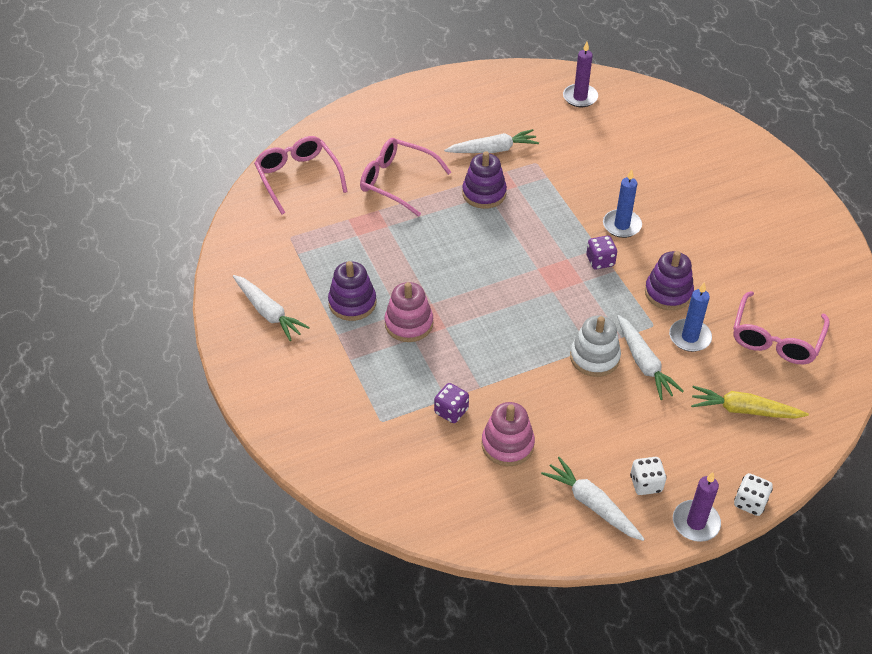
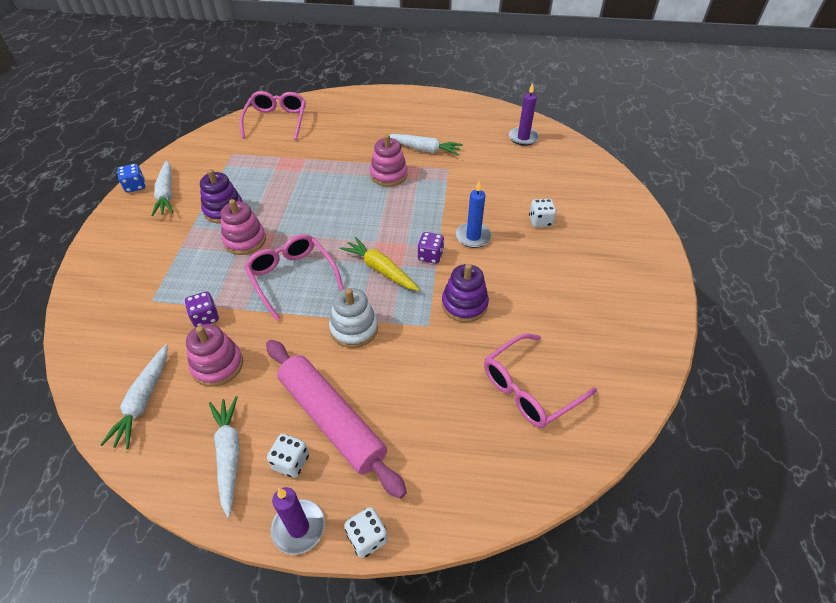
camera: 30 degrees right, 0 degrees up
pink glasses [360,138,451,216] -> pink glasses moved to [244,234,344,321]
purple stacking toy [462,151,507,209] -> pink stacking toy [370,134,408,187]
white carrot [617,315,684,400] -> white carrot moved to [100,344,168,449]
blue candle [669,282,712,352] -> none
yellow carrot [691,386,809,419] -> yellow carrot moved to [340,237,420,291]
none -> blue dice [117,164,145,193]
none -> pink rolling pin [266,340,407,499]
none -> white dice [529,199,556,227]

